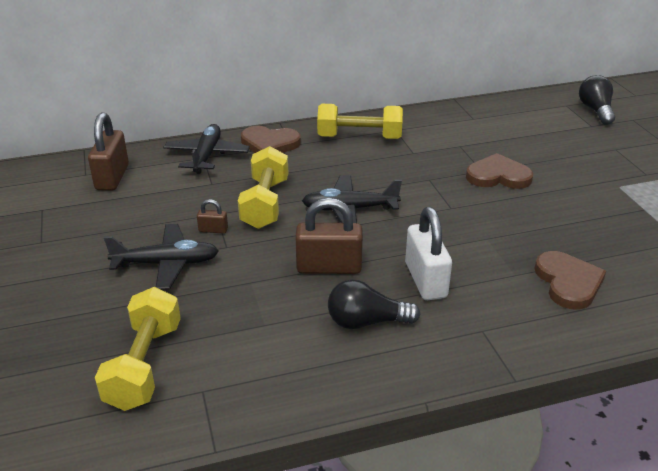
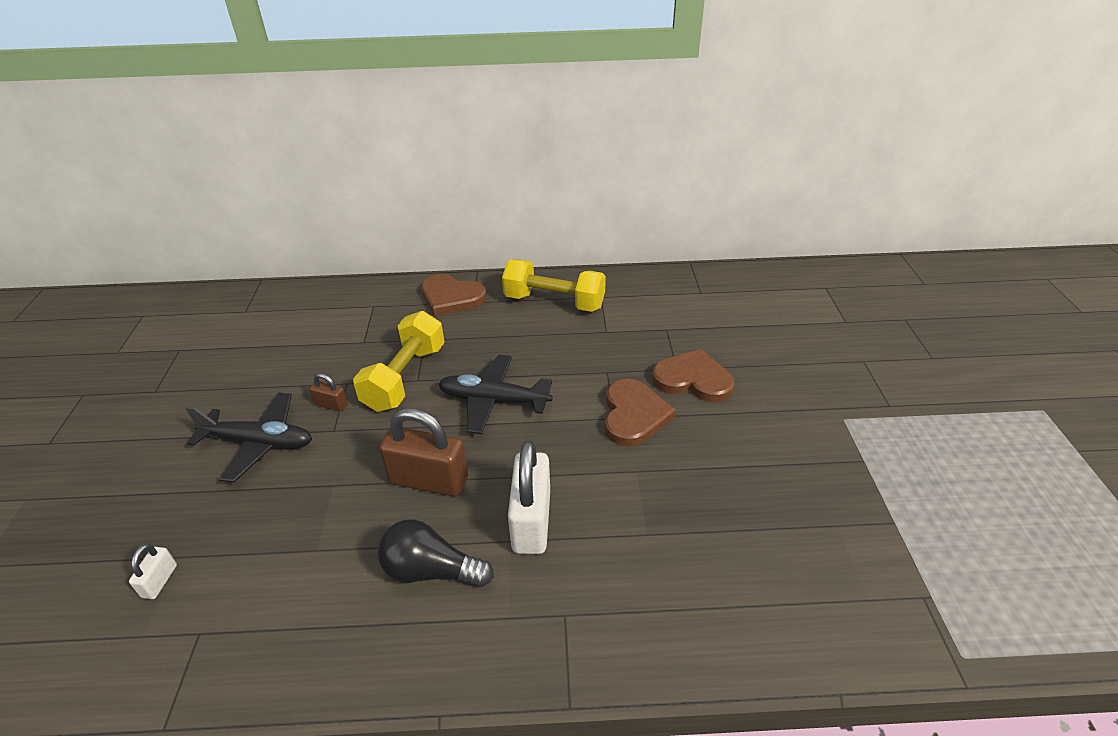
camera: 15 degrees right, 5 degrees up
brown padlock [88,113,129,191] -> none
yellow dumbbell [95,287,181,411] -> white padlock [129,544,177,599]
black plane [163,124,250,174] -> none
brown heart [534,251,606,309] -> brown heart moved to [605,379,676,447]
black light bulb [579,75,615,125] -> none

